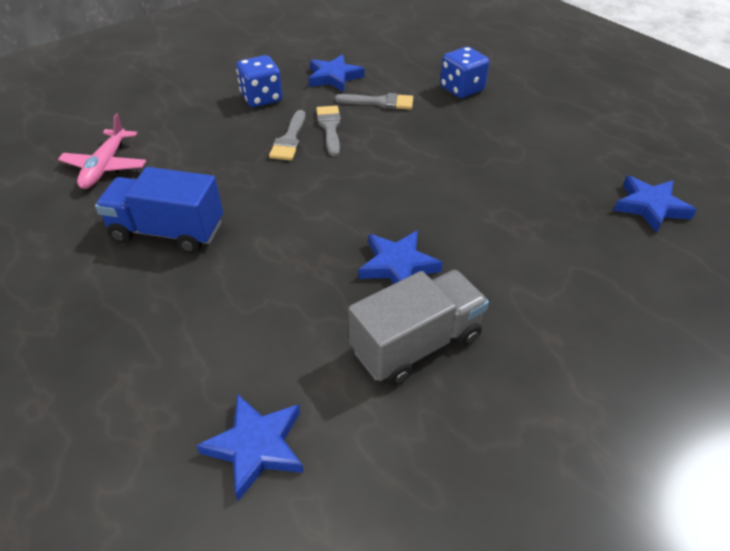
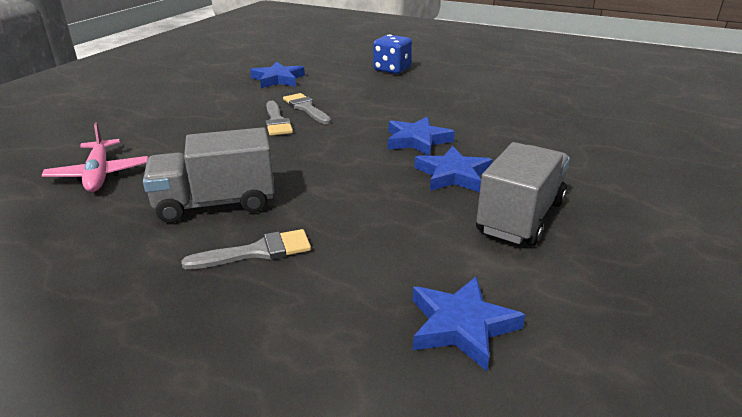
camera: 25 degrees left, 15 degrees down
blue truck [95,167,223,253] -> grey truck [143,127,275,223]
blue dice [236,55,283,107] -> none
grey brush [335,93,413,110] -> grey brush moved to [181,229,311,270]
blue star [613,176,697,233] -> blue star moved to [388,117,455,156]

